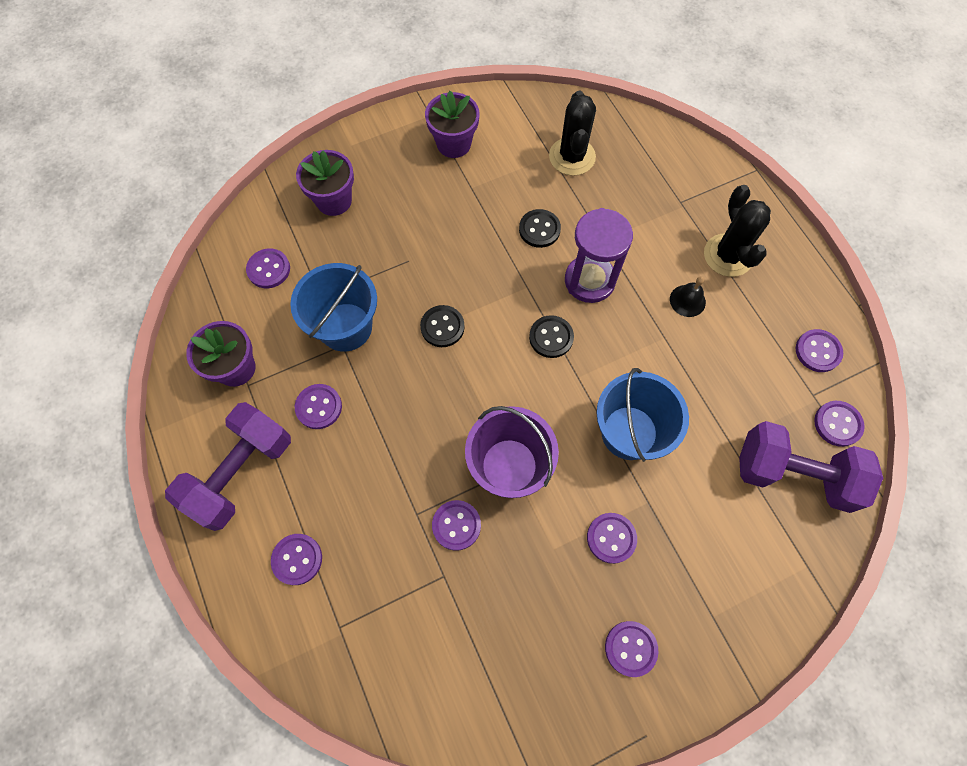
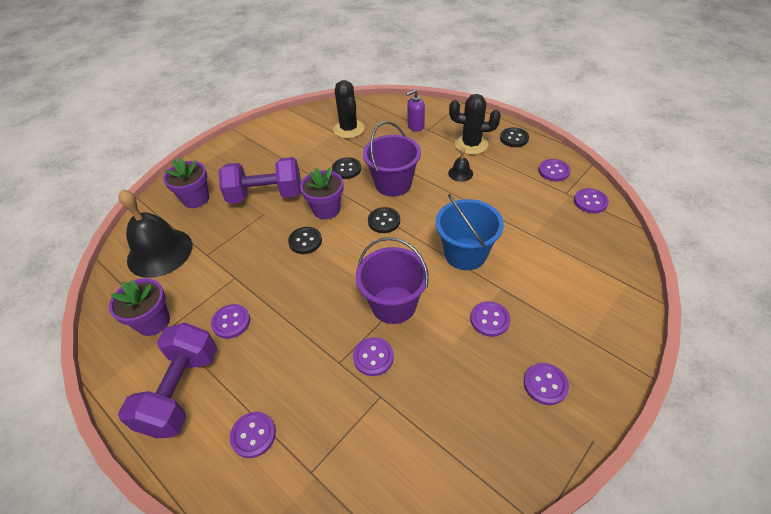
camera: 20 degrees left, 20 degrees down
purple button [246,248,290,288] -> black bell [119,189,192,278]
blue bucket [290,263,377,351] -> none
purple flower pot [425,91,479,158] -> purple flower pot moved to [300,167,344,219]
purple hourglass [565,208,633,303] -> purple bucket [363,121,421,197]
black cactus [704,185,771,277] -> black cactus turned 45 degrees counterclockwise [449,94,501,155]
purple dumbbell [739,421,883,513] -> purple dumbbell moved to [219,157,301,204]
none -> purple soap dispenser [406,90,425,132]
none -> black button [500,127,529,147]

